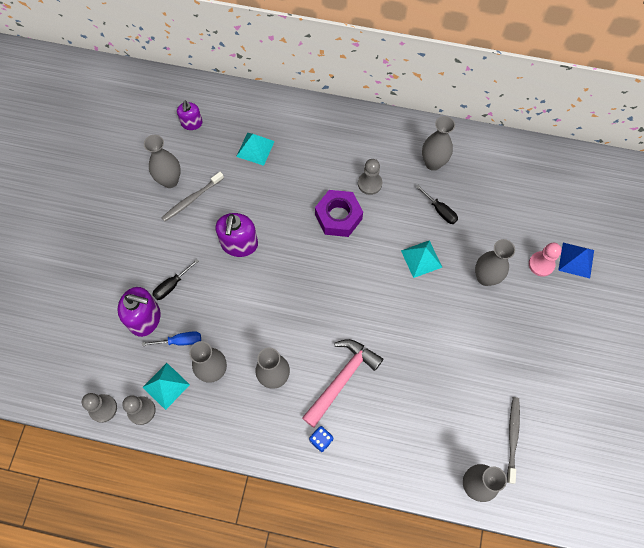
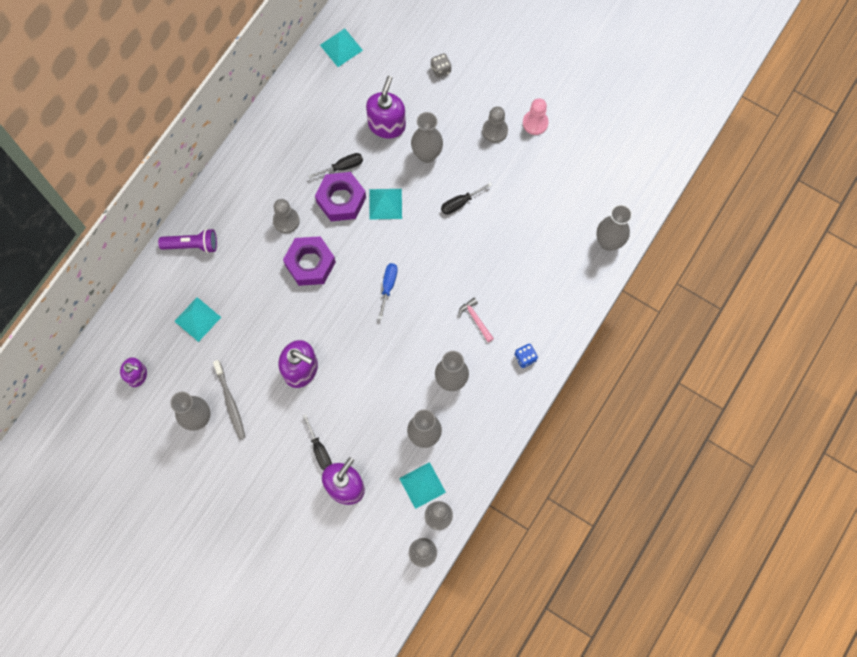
camera: 70 degrees left, 5 degrees up
blue screwdriver [142,331,201,346] -> blue screwdriver moved to [378,263,398,320]
pink hammer [302,339,383,428] -> pink hammer [458,298,494,342], size x0.49
grey vase [422,116,455,171] -> none
grey toothbrush [507,397,520,484] -> none
pink pawn [529,243,562,277] -> pink pawn moved to [523,98,549,135]
blue pyramid [558,243,594,278] -> grey dice [431,53,451,78]
none -> purple flashlight [158,229,217,253]
none -> purple nut [315,172,366,222]
none -> turquoise pyramid [320,28,363,67]
none -> purple soap dispenser [366,76,406,138]
none -> black screwdriver [441,182,492,215]
none -> grey pawn [482,106,508,143]

